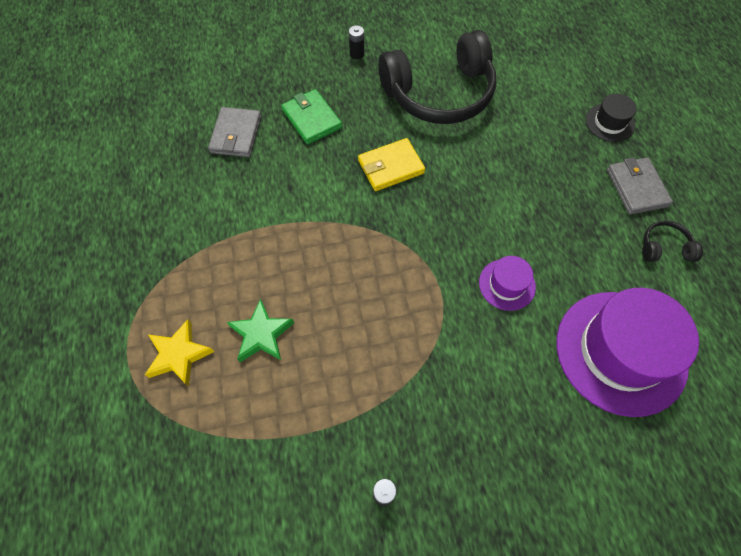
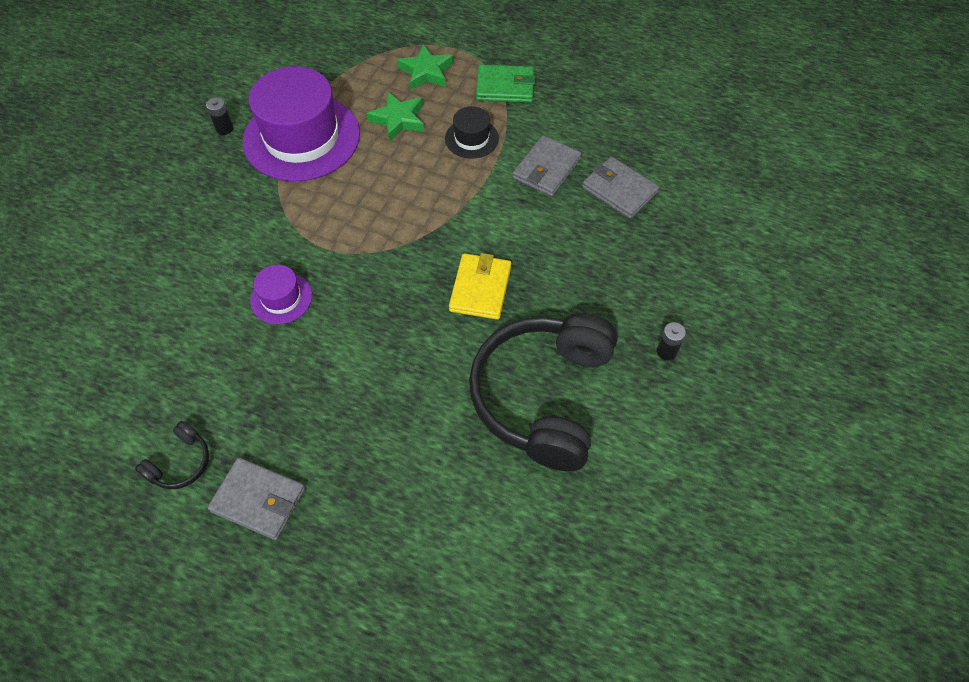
camera: 125 degrees right, 5 degrees down
yellow star [145,319,214,387] -> green star [397,44,453,90]
green wallet [281,89,342,144] -> green wallet moved to [476,65,535,103]
purple hat [557,288,699,417] -> purple hat moved to [243,66,360,181]
black hat [586,94,637,142] -> black hat moved to [445,106,499,159]
none -> grey wallet [513,135,582,197]

